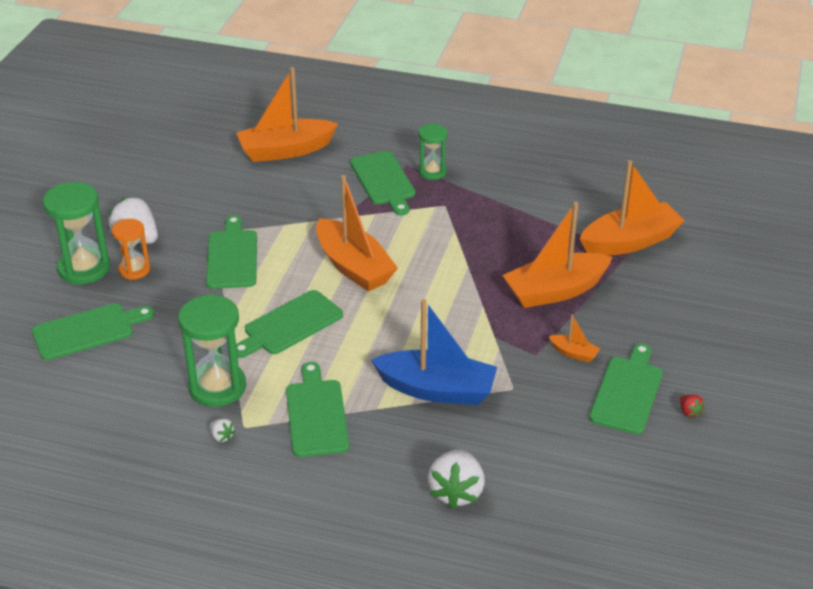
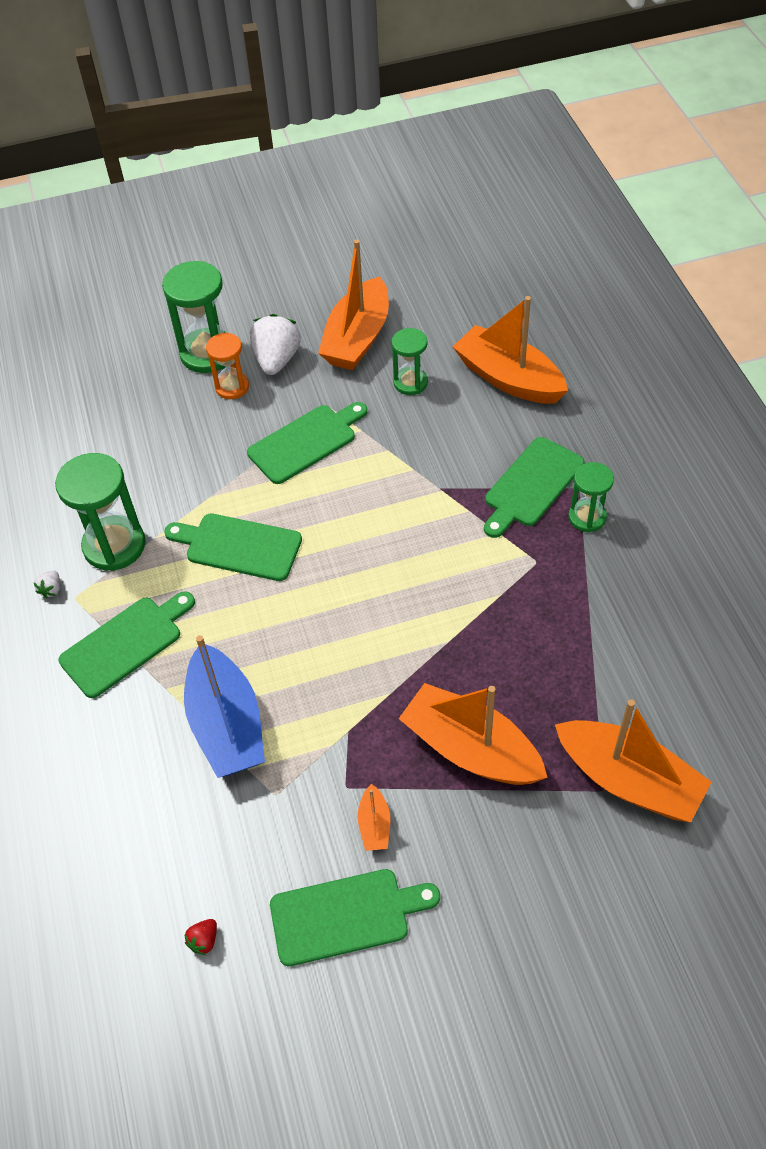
camera: 60 degrees right, 15 degrees up
green cutting board [32,303,155,360] -> none
orange boat [316,175,398,292] -> orange boat moved to [318,240,389,370]
white strawberry [428,450,485,509] -> none
red strawberry [680,394,704,418] -> red strawberry moved to [184,919,217,955]
none -> green hourglass [392,328,428,395]

